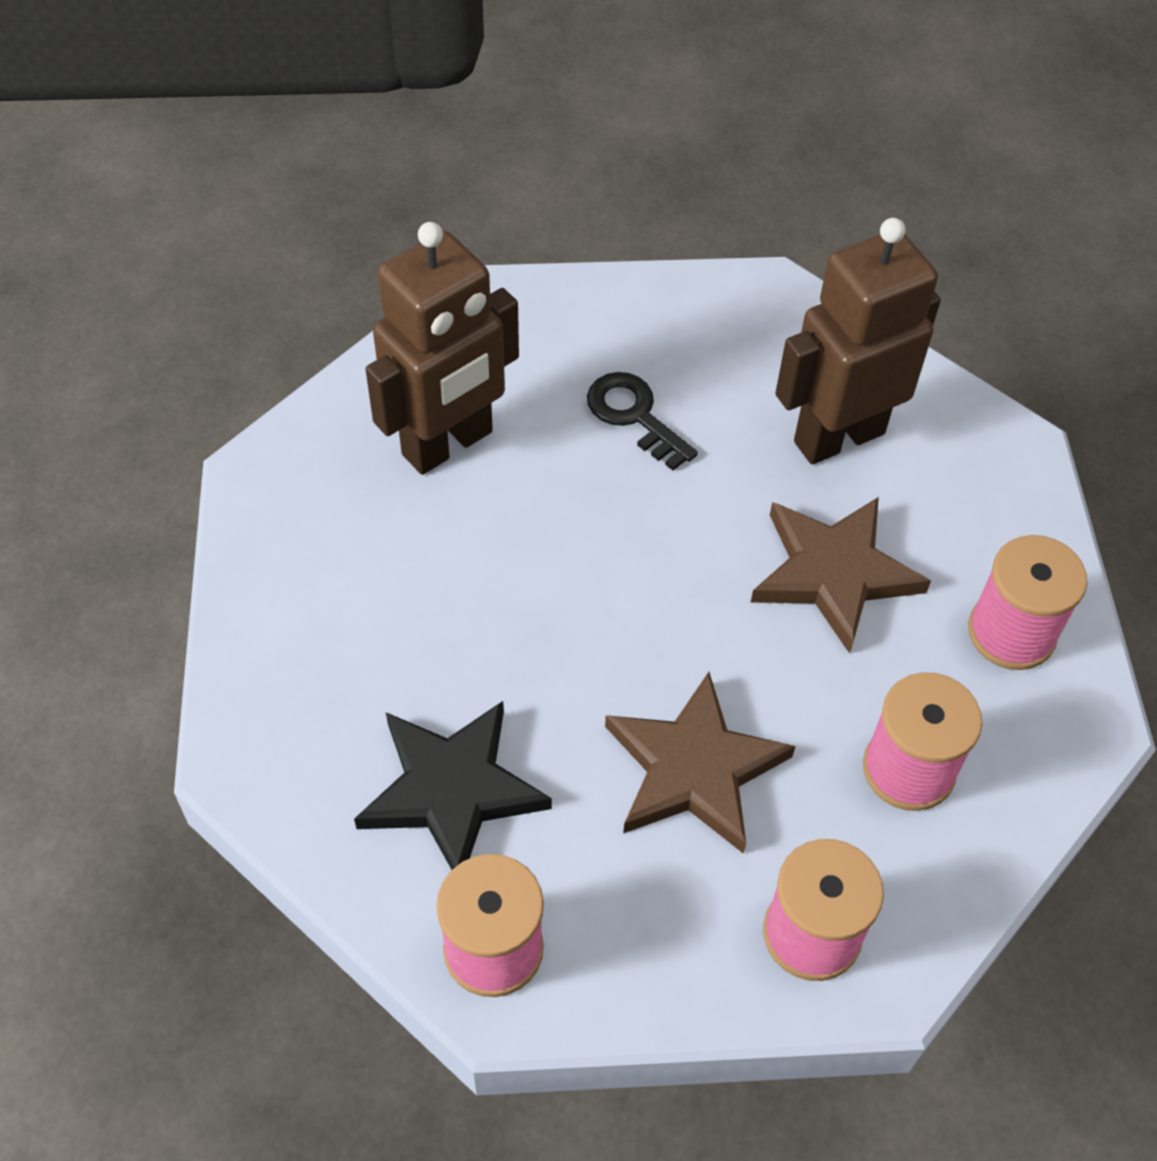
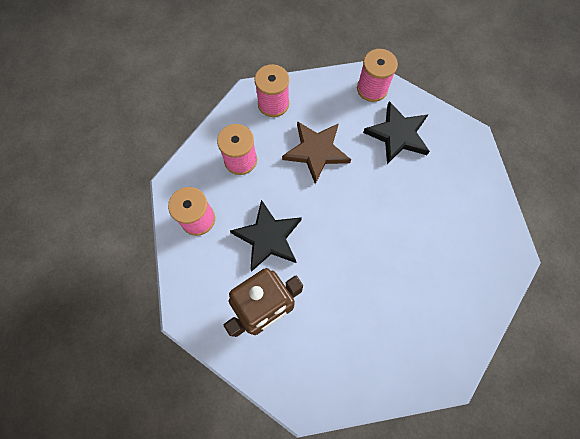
camera: 175 degrees right, 15 degrees up
brown robot [366,222,519,475] -> none
black key [587,372,698,471] -> none
brown star [750,497,931,654] -> black star [230,200,302,272]

